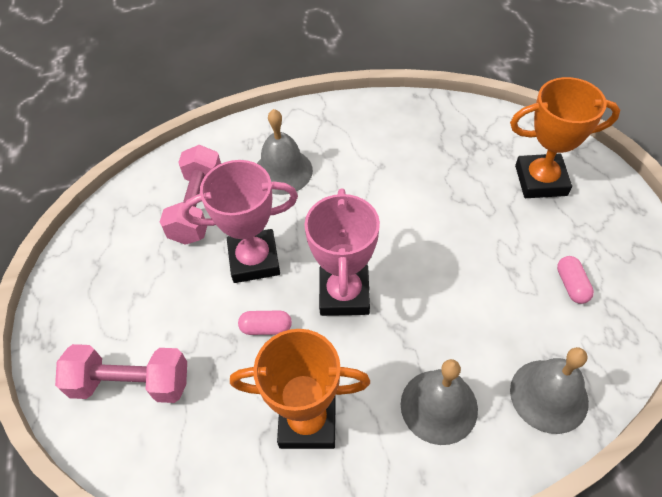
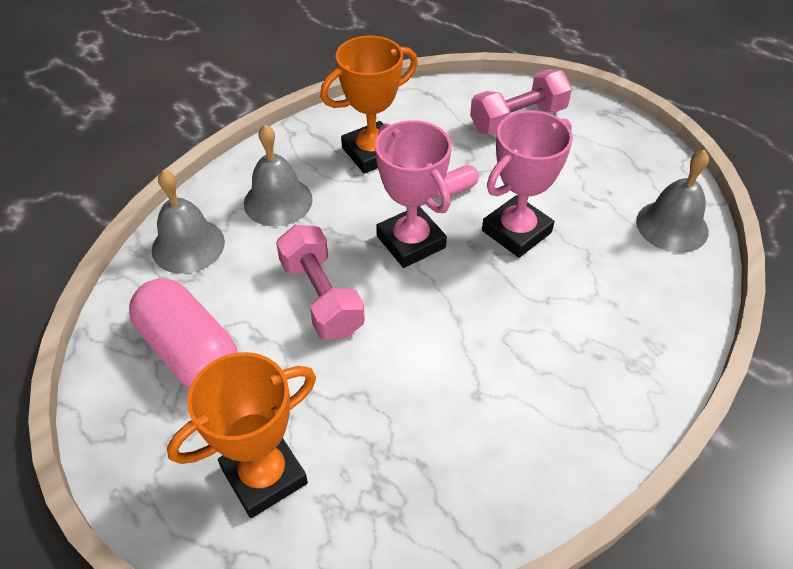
camera: 145 degrees right, 5 degrees down
pink dumbbell [160,145,221,245] -> pink dumbbell moved to [276,225,365,339]
grey bell [257,109,313,195] -> grey bell moved to [636,150,709,253]
pink capsule [557,256,594,304] -> pink capsule [129,278,238,388], size x2.30

